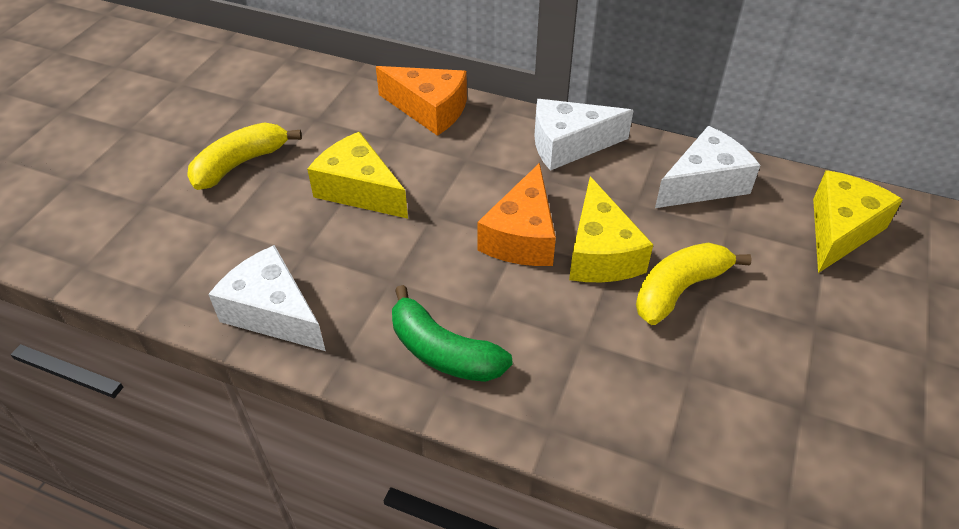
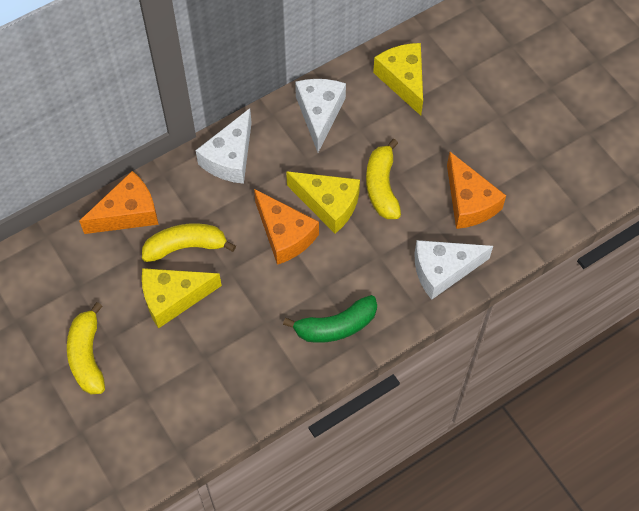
camera: 55 degrees left, 15 degrees up
white cheese [208,245,326,351] -> white cheese moved to [415,240,493,300]
none -> yellow banana [142,223,236,262]
none -> orange cheese [447,152,506,229]

